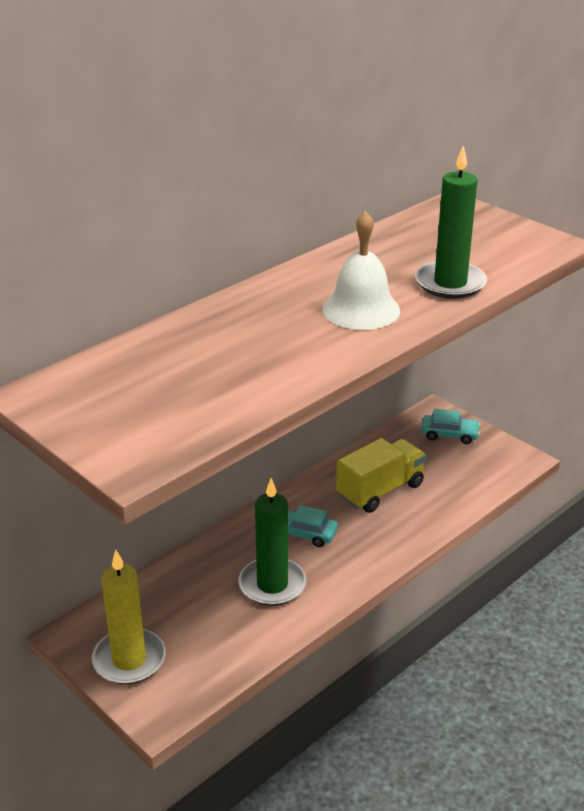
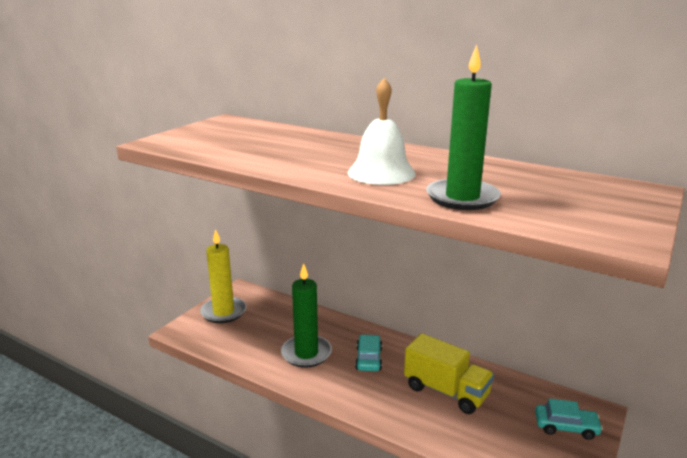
camera: 75 degrees right, 10 degrees down
turquoise car [421,409,480,444] -> turquoise car turned 75 degrees counterclockwise [535,398,603,440]

